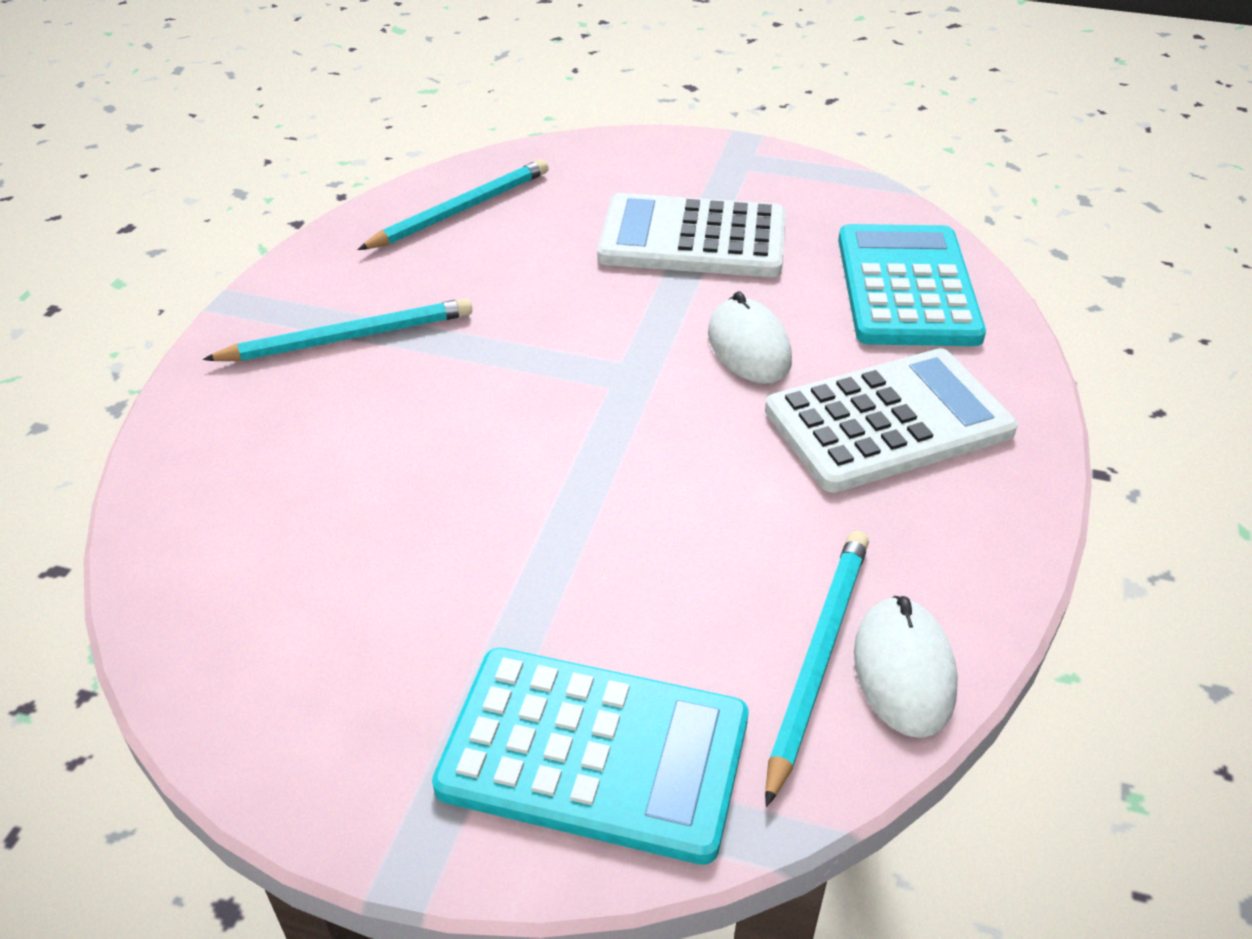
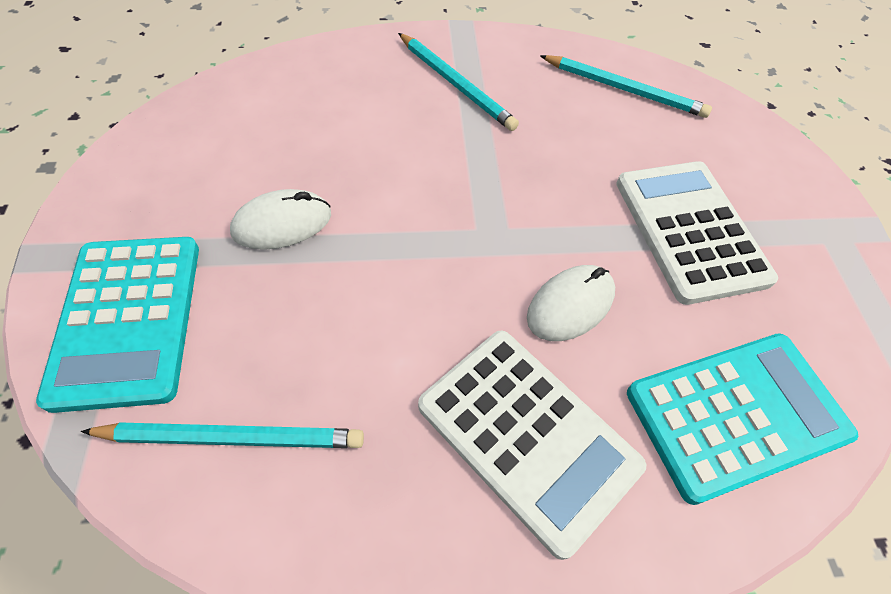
camera: 65 degrees right, 15 degrees up
white mouse [854,596,958,738] -> white mouse moved to [230,189,331,250]

